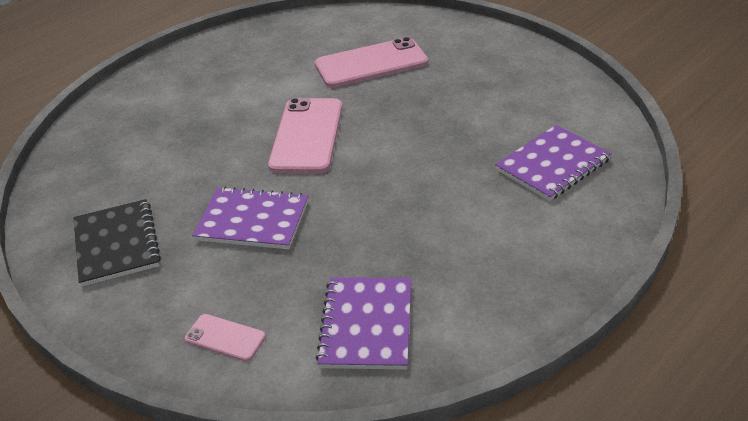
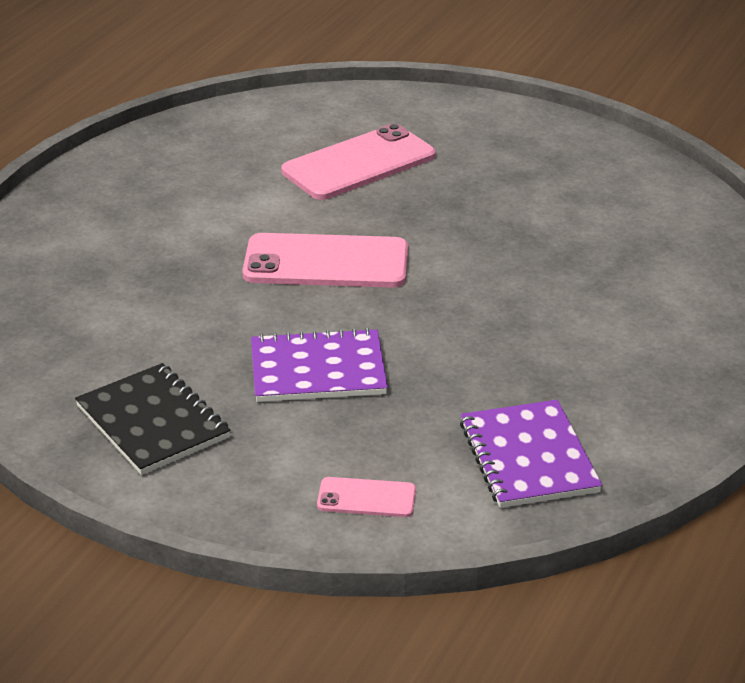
camera: 20 degrees left, 5 degrees down
pink phone [268,98,342,173] -> pink phone turned 75 degrees counterclockwise [242,233,408,288]
purple notebook [495,125,612,201] -> none

